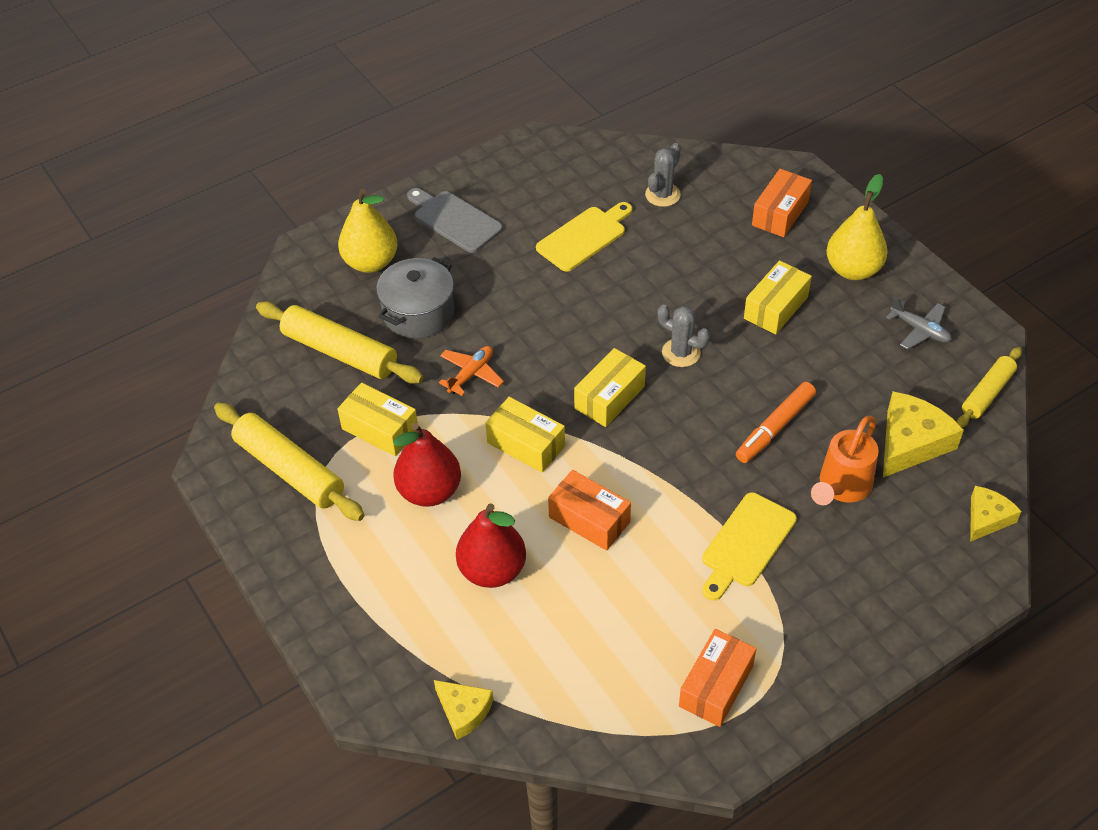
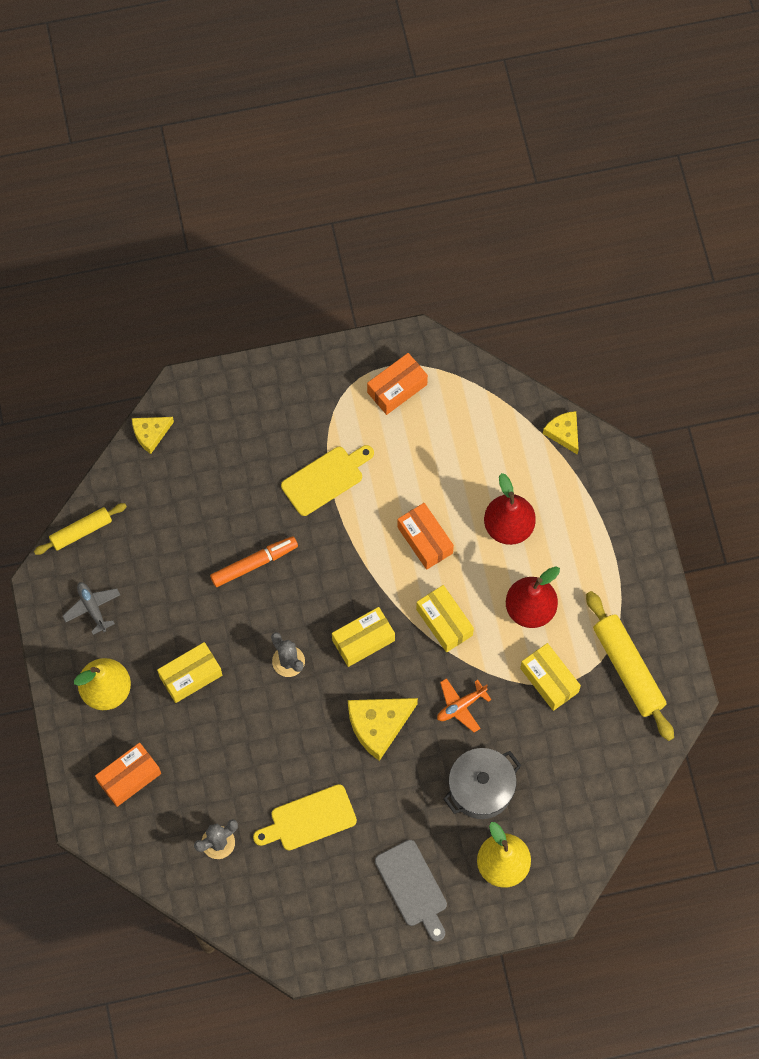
camera: 160 degrees left, 20 degrees up
yellow rolling pin [256,301,423,384] -> none
orange watering can [811,416,879,505] -> none
yellow cheese [883,391,964,477] -> yellow cheese moved to [348,698,418,761]

